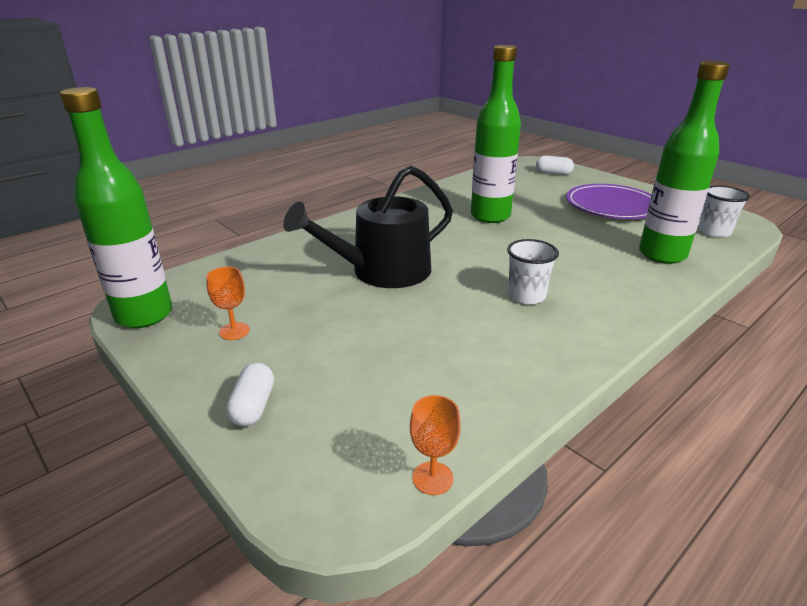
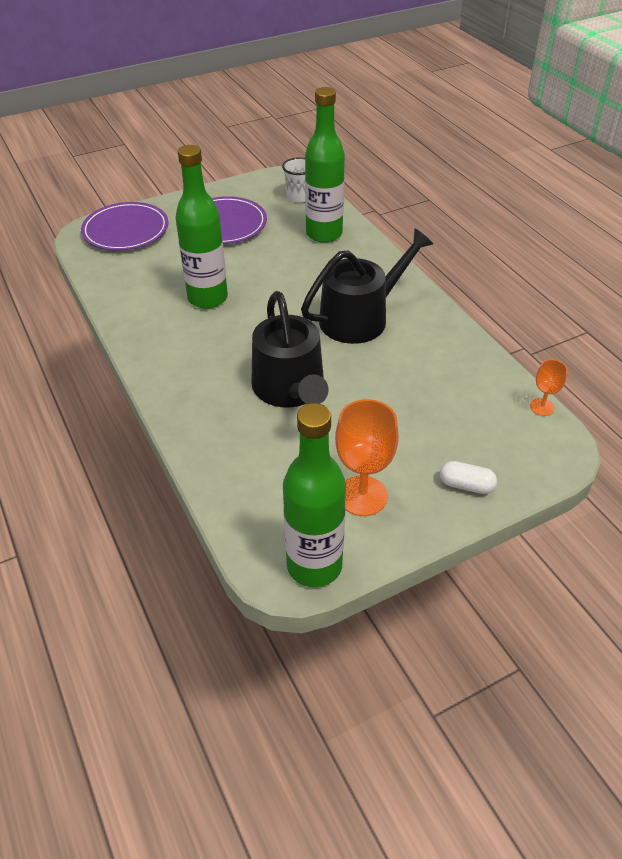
camera: 75 degrees left, 15 degrees up
orange goblet [206,267,250,340] -> orange goblet [335,399,399,516], size x1.88
white cup [507,239,559,304] -> black watering can [301,228,433,344]
white capsule [536,156,574,175] -> purple plate [81,202,169,251]

